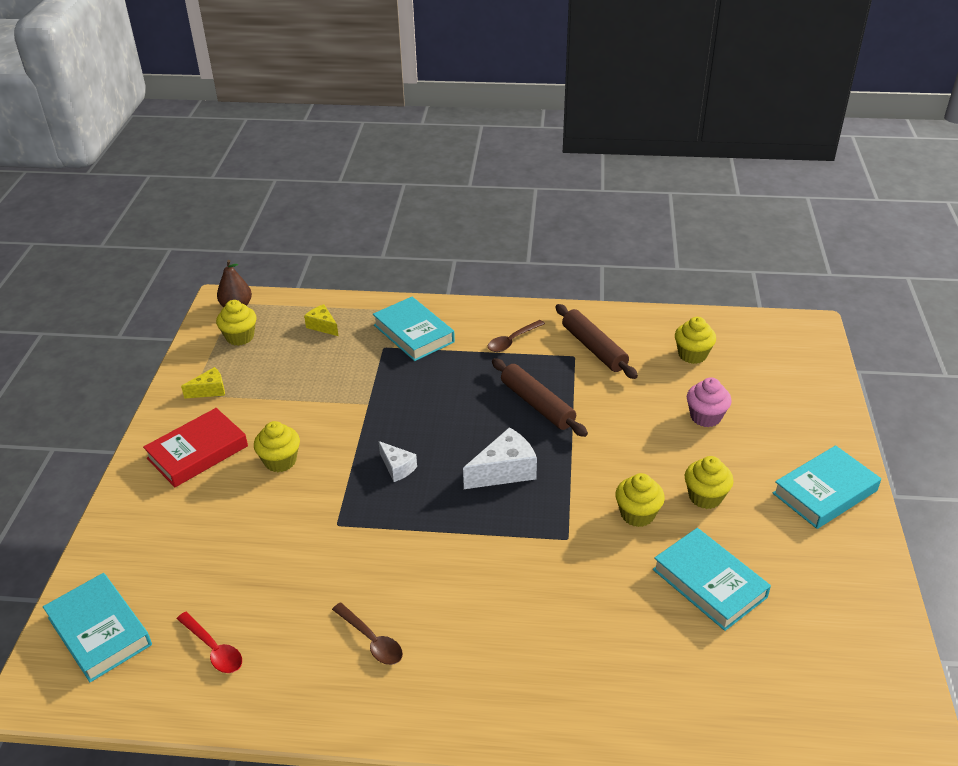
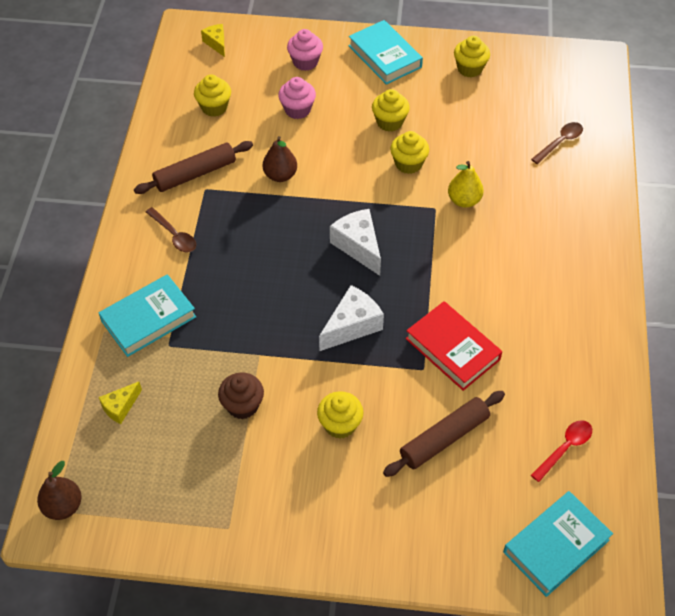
camera: 90 degrees left, 15 degrees up
red book [143,408,248,487] -> red book moved to [406,301,502,391]
yellow cheese [181,367,225,399] -> yellow cheese moved to [201,24,225,57]
yellow cupcake [216,300,257,346] -> yellow cupcake moved to [454,36,490,77]
brown spoon [332,603,403,665] -> brown spoon moved to [531,122,583,164]
white cheese [379,441,417,482] -> white cheese [319,285,384,351], size x1.67
brown rolling pin [492,358,588,437] -> brown rolling pin moved to [383,391,505,477]
turquoise book [653,528,771,631] -> none
none -> brown cupcake [218,373,264,419]
none -> brown pear [263,136,297,182]
none -> pink cupcake [287,29,323,71]
none -> yellow pear [448,161,484,208]

